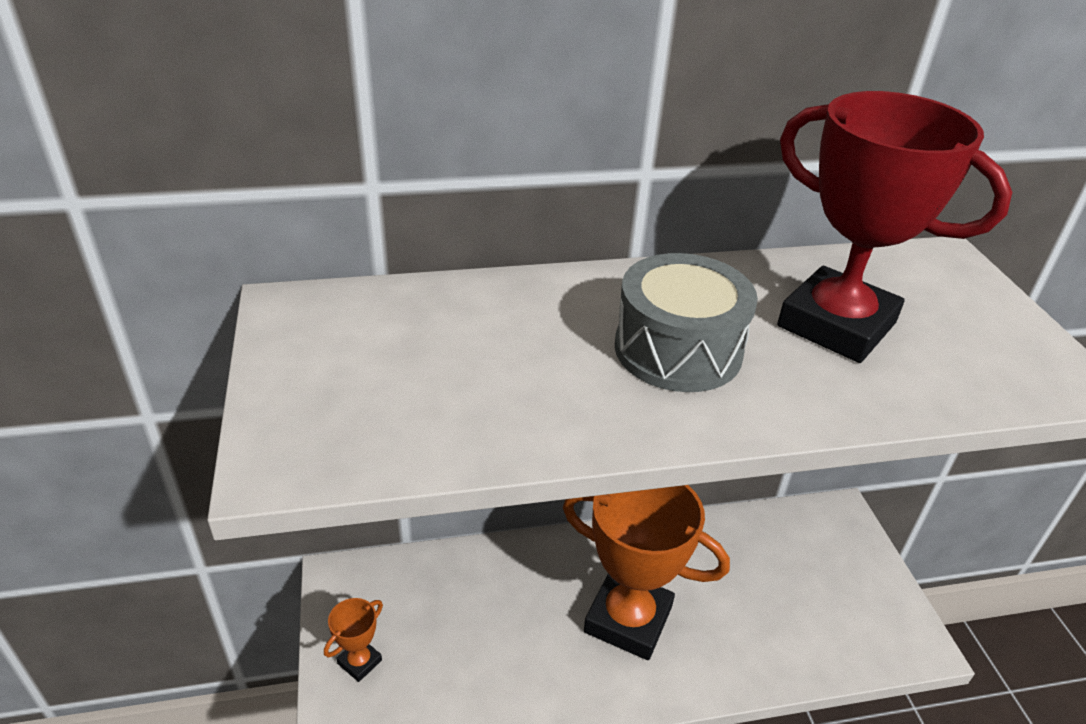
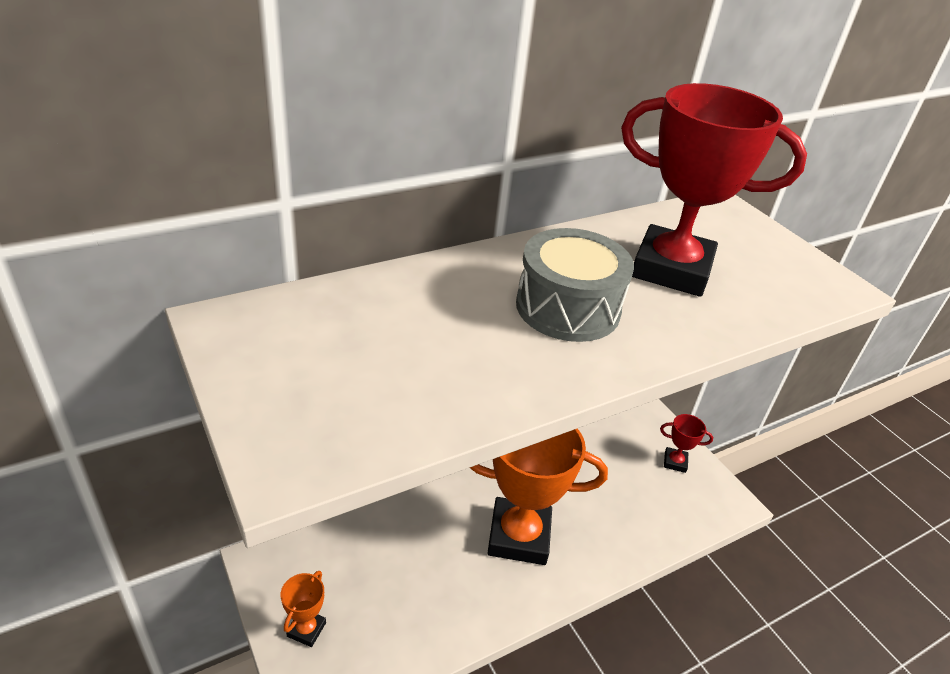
camera: 20 degrees left, 0 degrees up
none -> red trophy [660,414,713,473]

